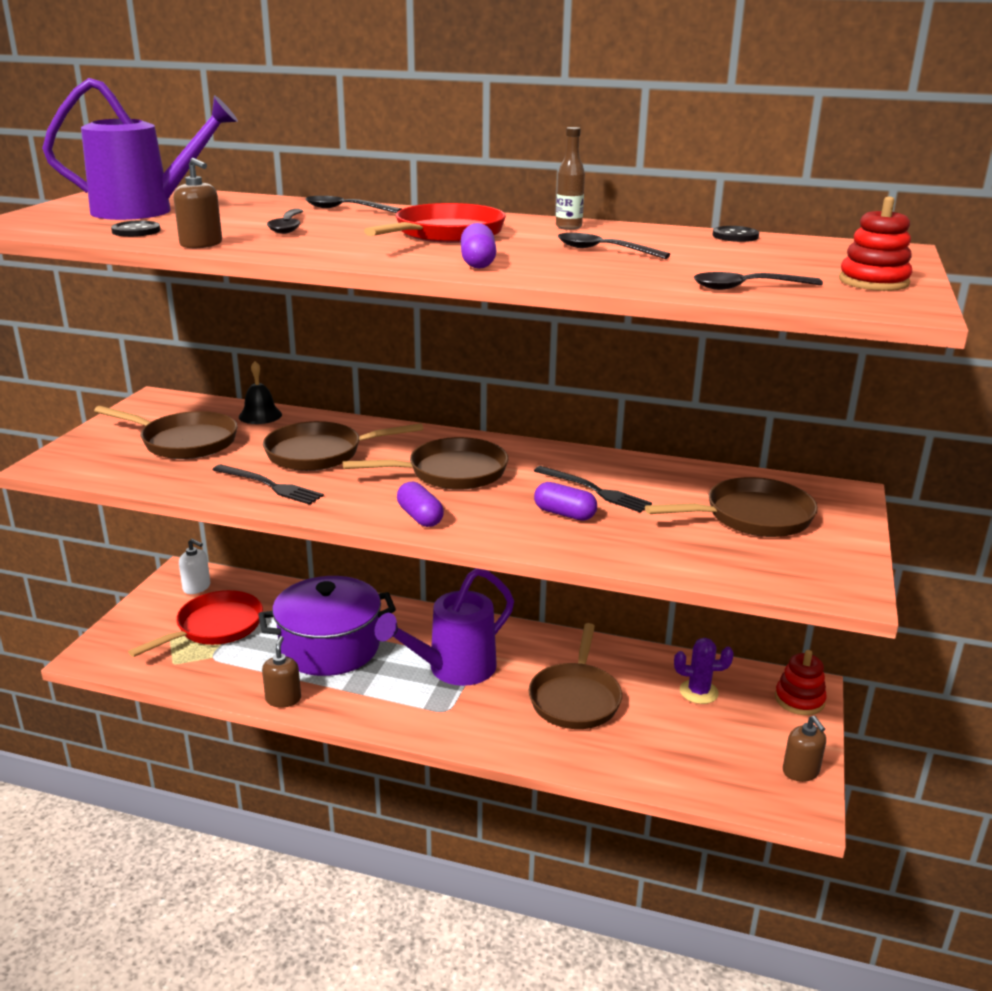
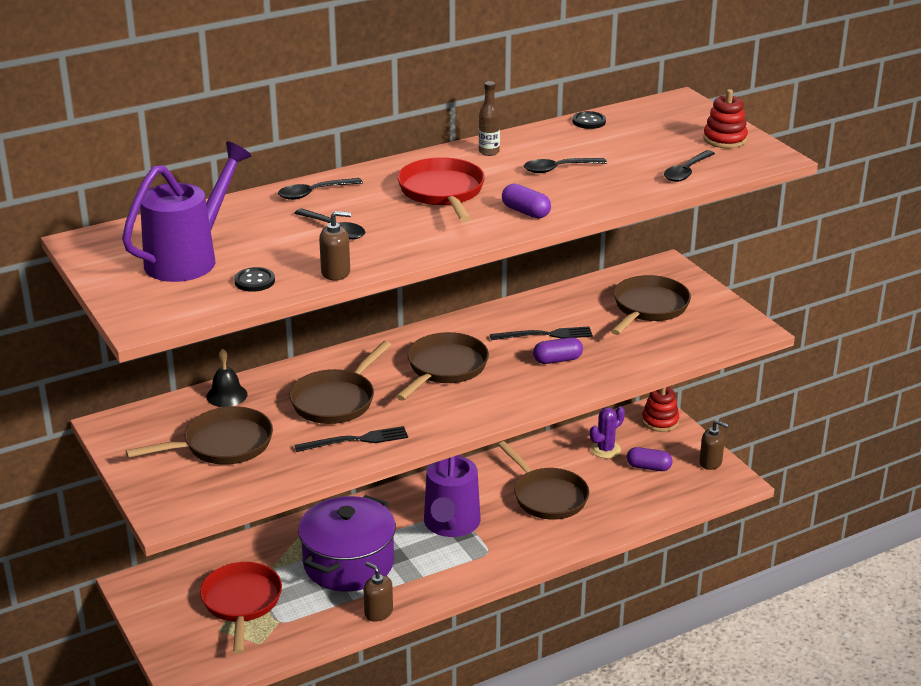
camera: 45 degrees left, 5 degrees up
white soap dispenser [179,539,210,594] -> none
purple capsule [397,482,444,527] -> purple capsule moved to [627,447,672,471]

